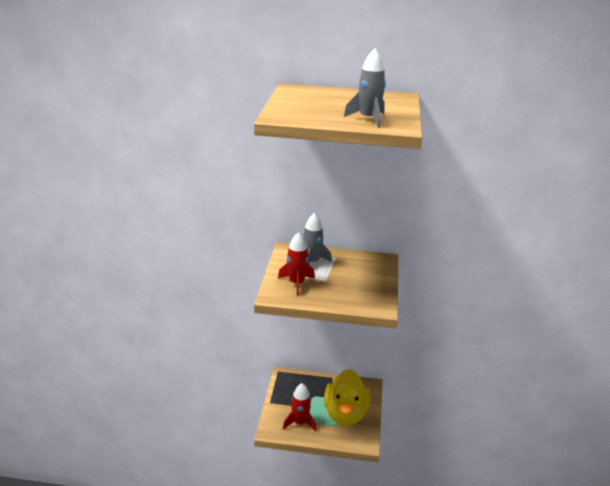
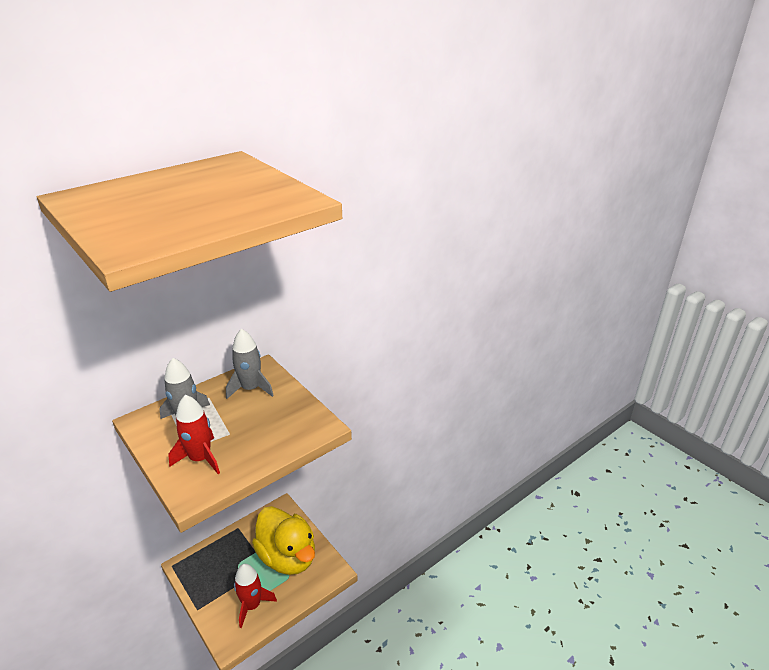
camera: 45 degrees left, 5 degrees up
grey rocket [344,49,386,128] -> grey rocket moved to [226,329,274,399]

